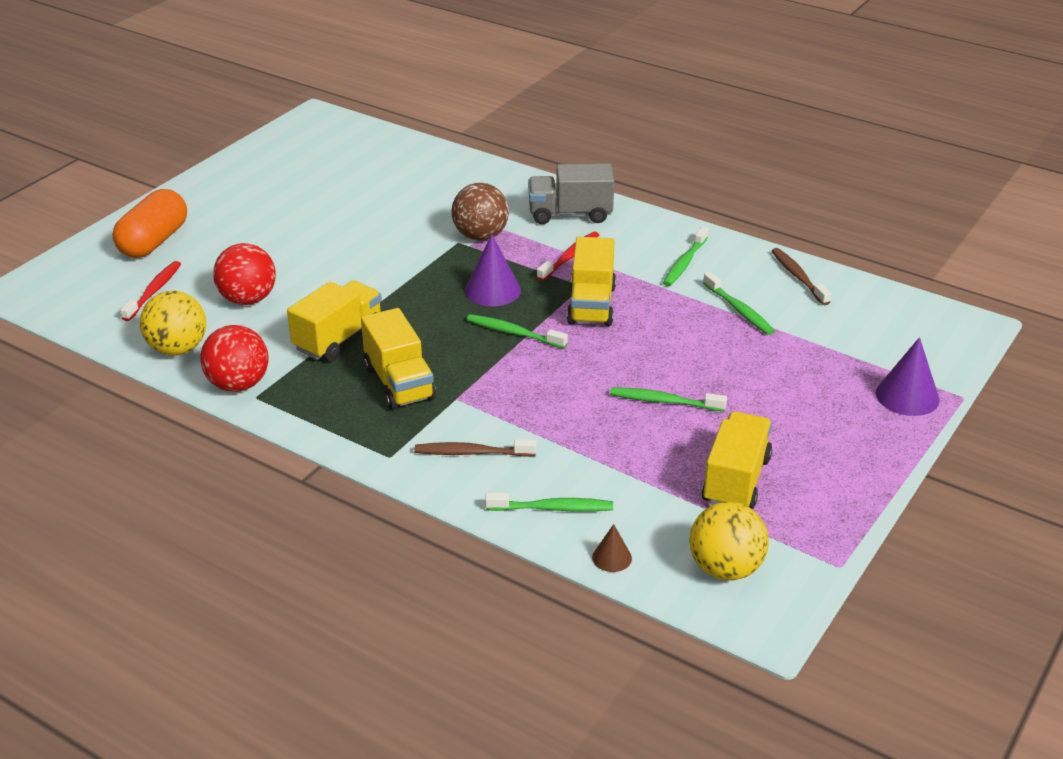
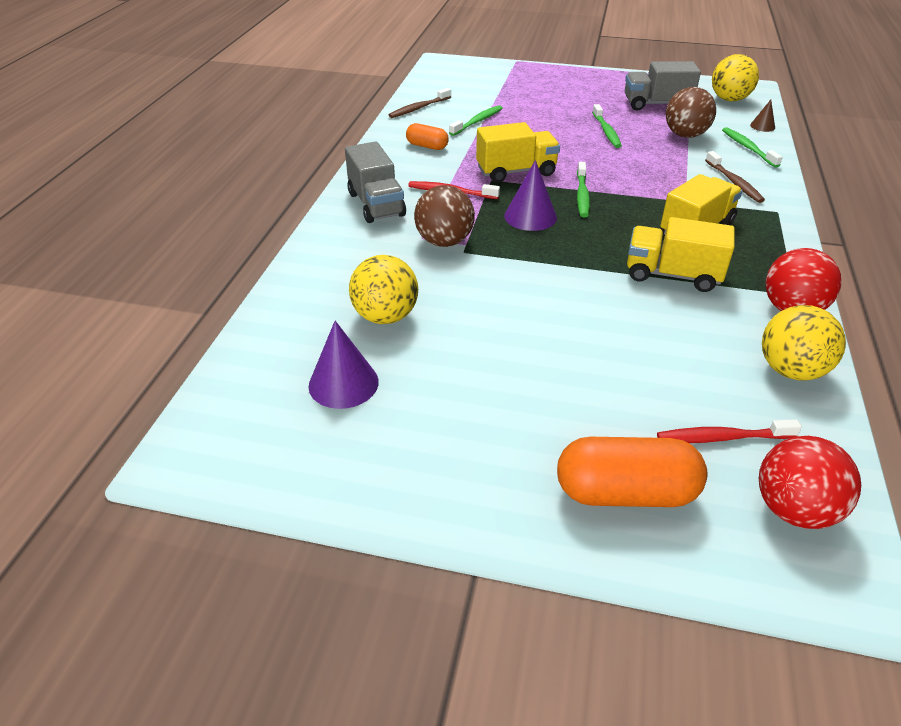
camera: 110 degrees left, 5 degrees up
red ball [213,243,276,305] -> red ball moved to [759,436,861,529]
green toothbrush [663,227,708,286] -> orange capsule [406,123,449,150]
yellow truck [702,411,772,510] -> grey truck [625,61,701,111]
purple cone [876,337,939,416] -> purple cone moved to [309,321,379,409]
none -> yellow ball [349,255,418,324]
none -> brown ball [666,87,716,138]

